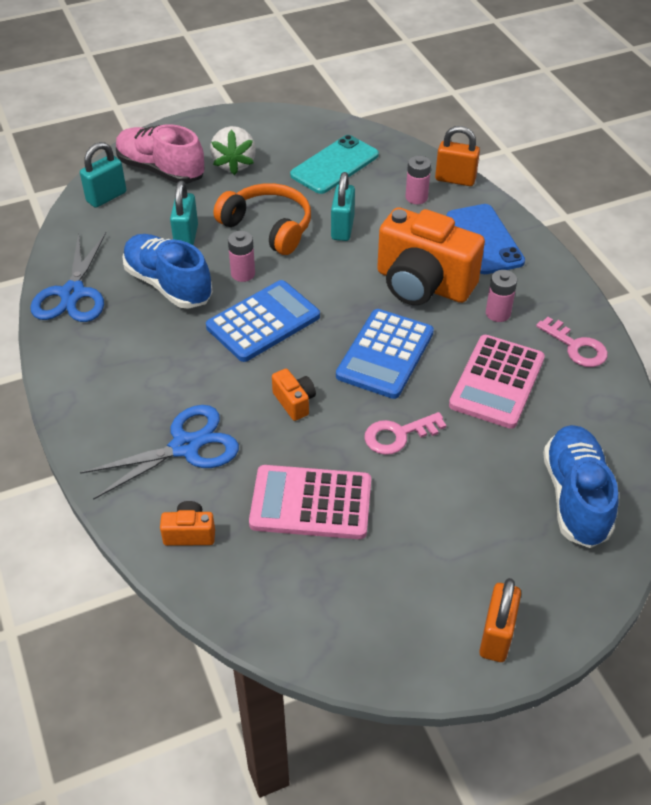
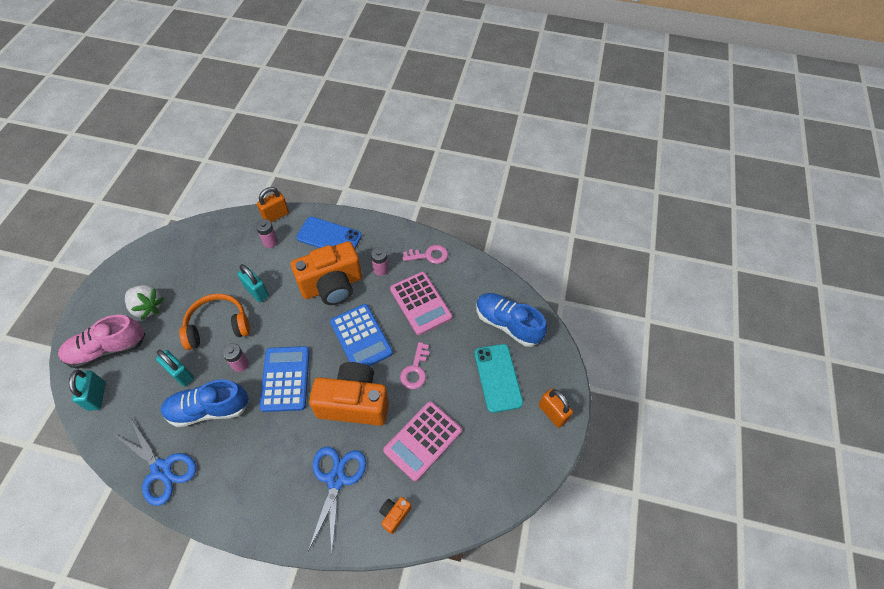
camera: 55 degrees left, 10 degrees up
orange camera [272,369,316,421] -> orange camera [309,362,389,426], size x2.38
turquoise phone [290,135,379,194] -> turquoise phone moved to [474,344,523,413]

